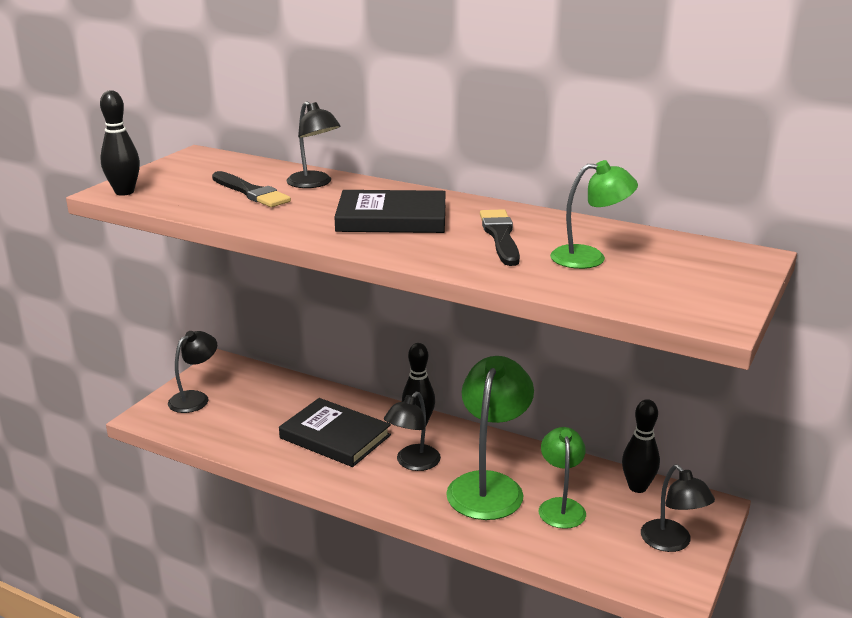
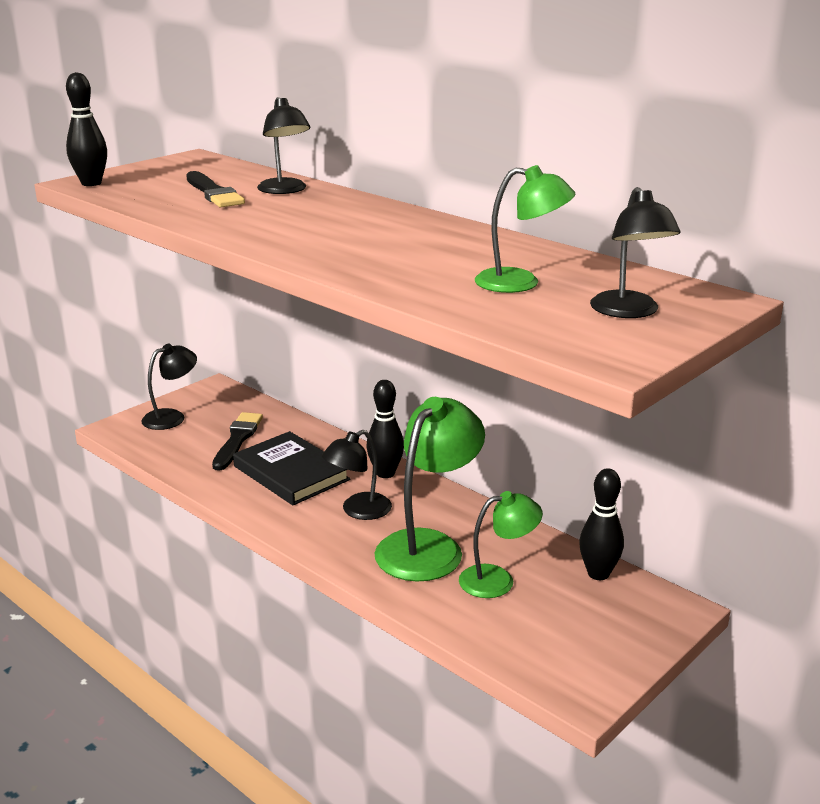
camera: 15 degrees right, 0 degrees up
black book [335,190,446,233] -> none
black brush [480,209,520,266] -> black brush moved to [212,412,263,471]
green lamp [539,427,586,529] -> green lamp turned 60 degrees clockwise [459,491,543,598]
black lamp [641,465,715,552] -> black lamp moved to [590,187,681,318]

